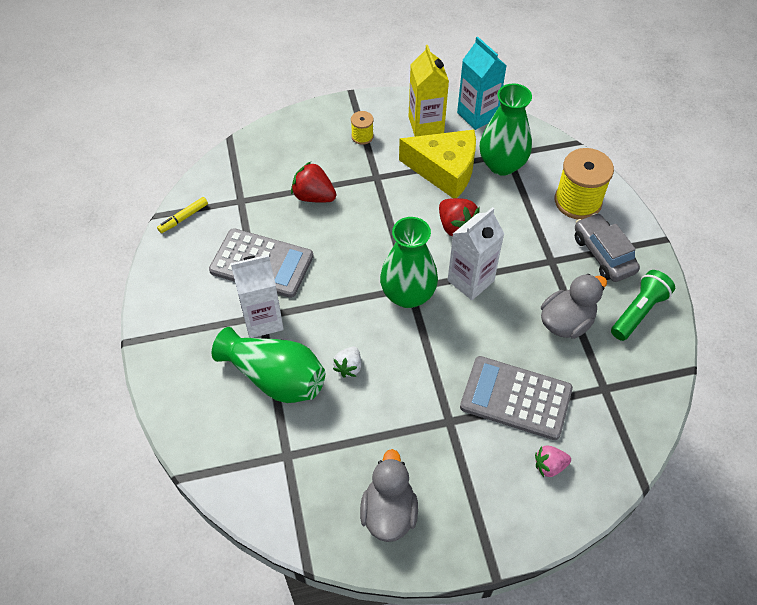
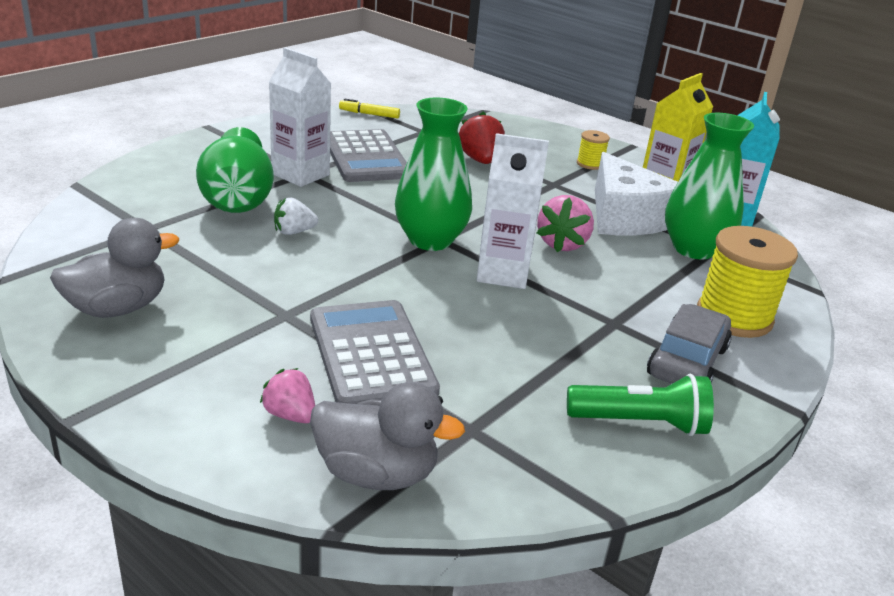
camera: 50 degrees right, 25 degrees down
yellow cheese [399,130,476,198] -> white cheese [595,152,678,235]
red strawberry [439,198,480,236] -> pink strawberry [537,195,594,252]
grey duck [541,274,607,339] -> grey duck moved to [310,382,465,490]

